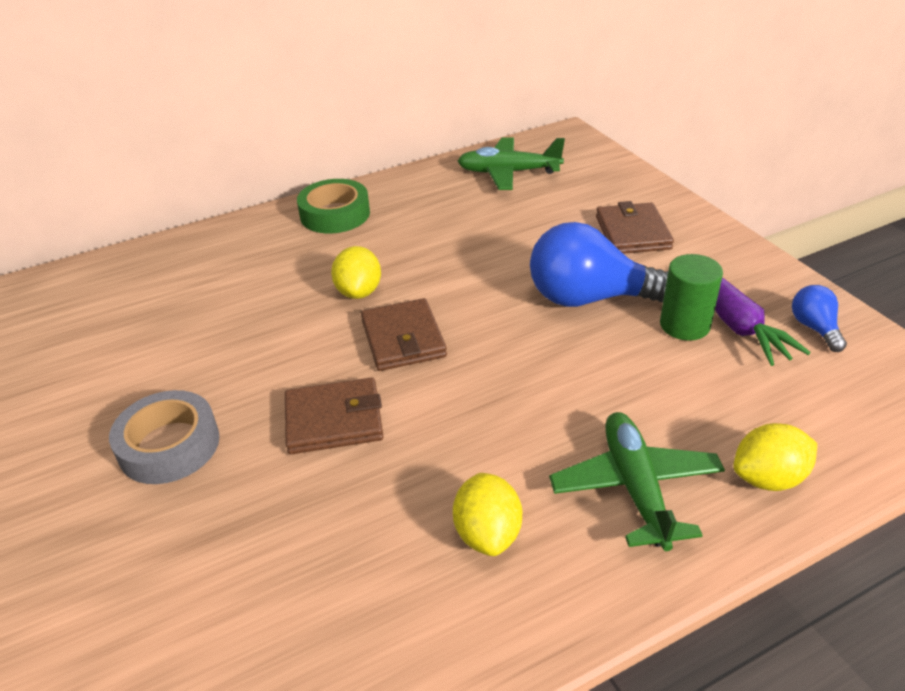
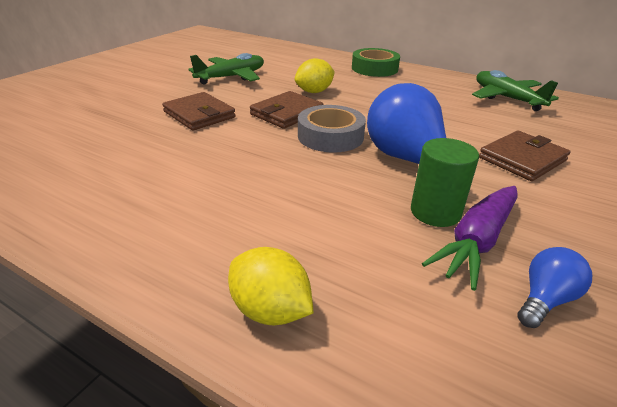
camera: 55 degrees right, 5 degrees down
grey tape [109,390,220,484] -> grey tape moved to [298,105,366,153]
yellow lemon [453,473,522,556] -> none
green plane [549,412,725,551] -> green plane moved to [188,53,264,85]

